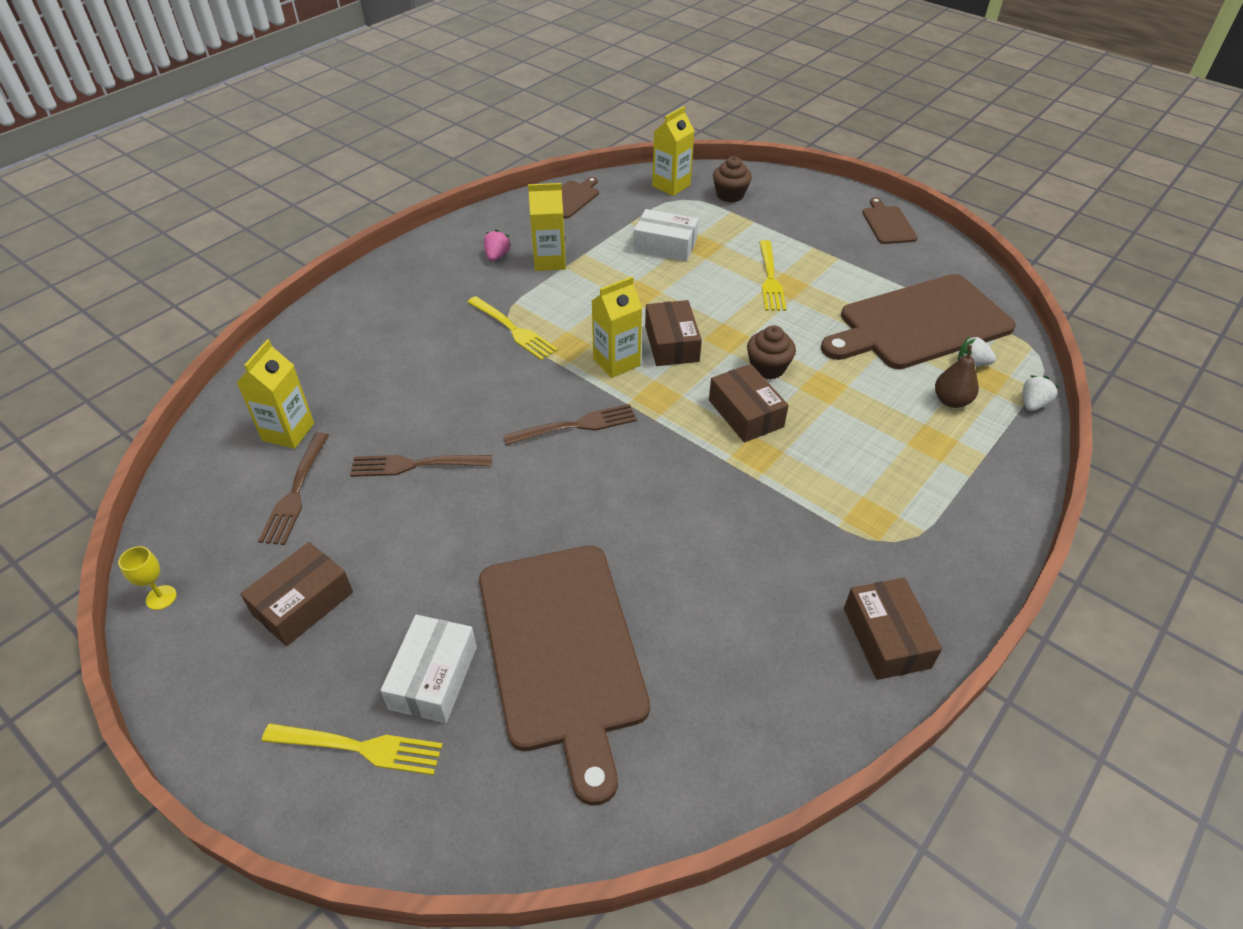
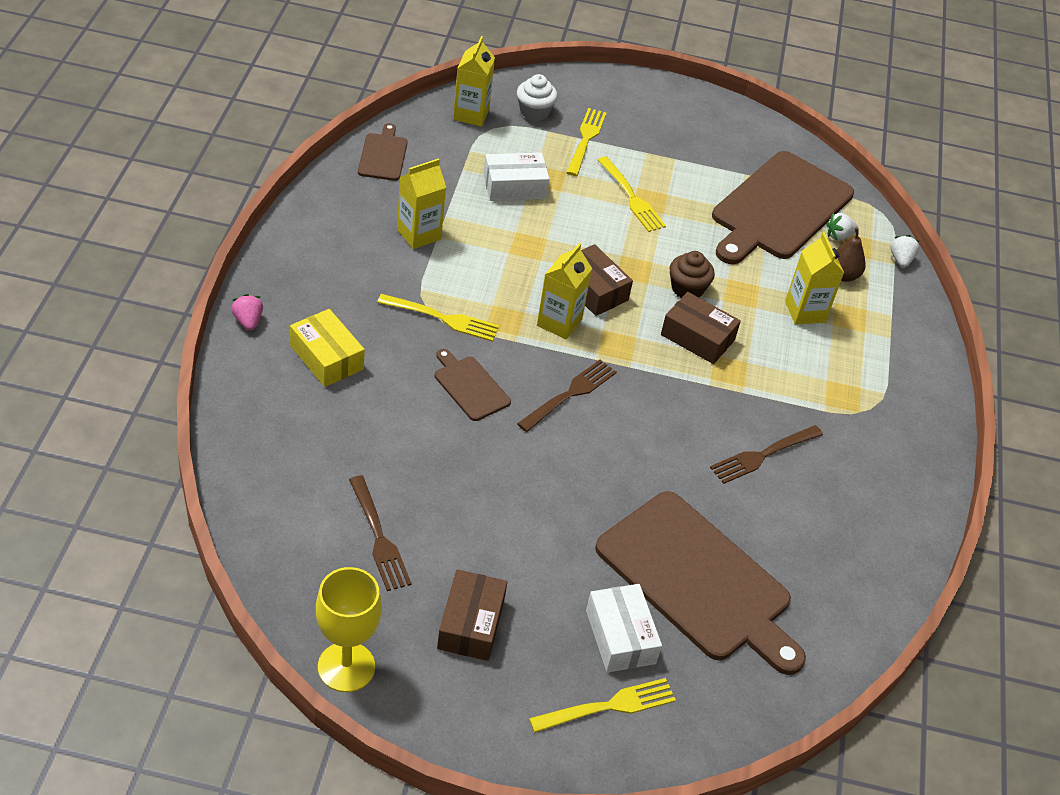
camera: 35 degrees left, 0 degrees up
yellow goblet [118,546,177,610] -> yellow goblet [316,567,382,692], size x2.08
yellow carton [237,339,314,449] -> yellow carton moved to [785,233,844,324]
brown fork [350,455,492,477] -> brown fork moved to [710,425,823,484]
pink strawberry [484,229,511,261] -> pink strawberry moved to [231,294,263,330]
brown cupcake [713,156,752,203] -> white cupcake [517,74,558,121]
brown box [844,578,942,680] -> none
brown cutting board [862,197,918,244] -> brown cutting board moved to [435,349,511,421]
none -> yellow box [290,309,365,387]
none -> yellow fork [566,108,606,176]

